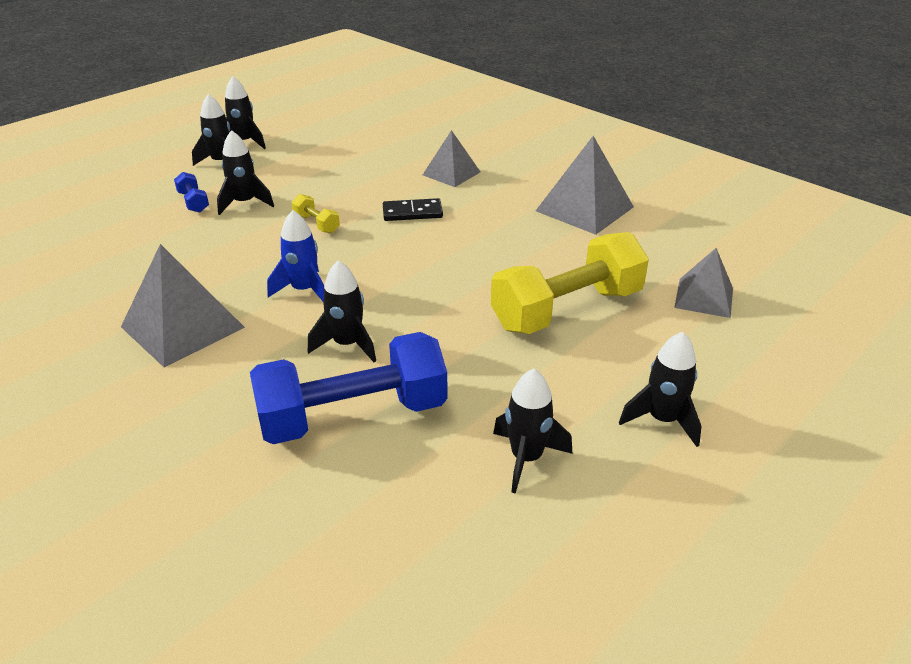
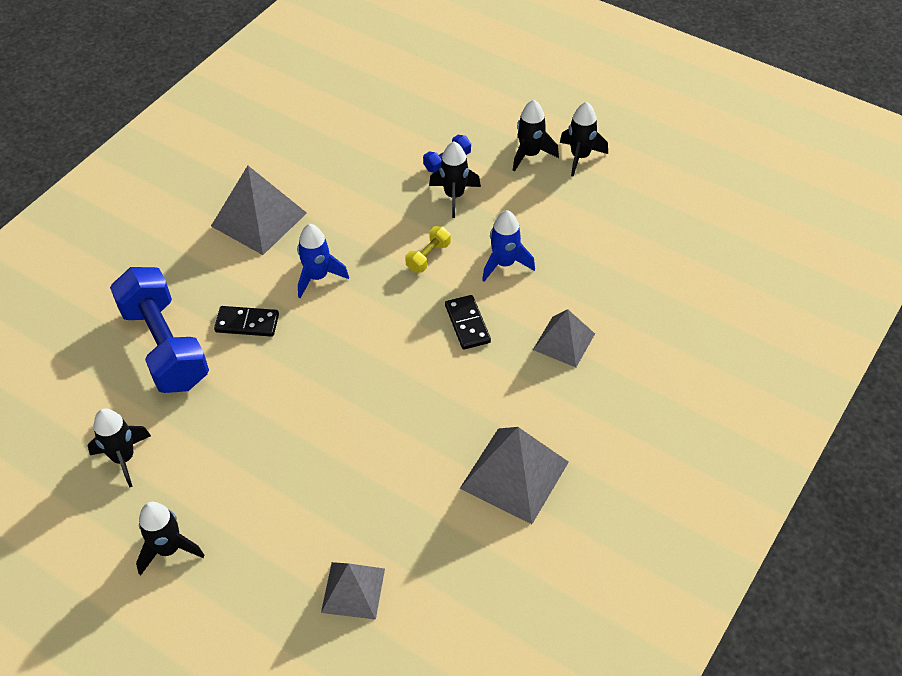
camera: 80 degrees right, 15 degrees up
black rocket [308,260,376,362] -> black domino [214,306,279,337]
yellow dumbbell [491,232,649,334] -> none
none -> blue rocket [482,210,535,282]

